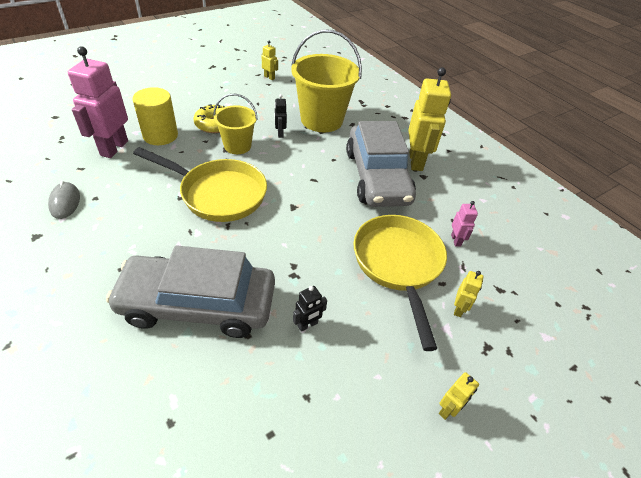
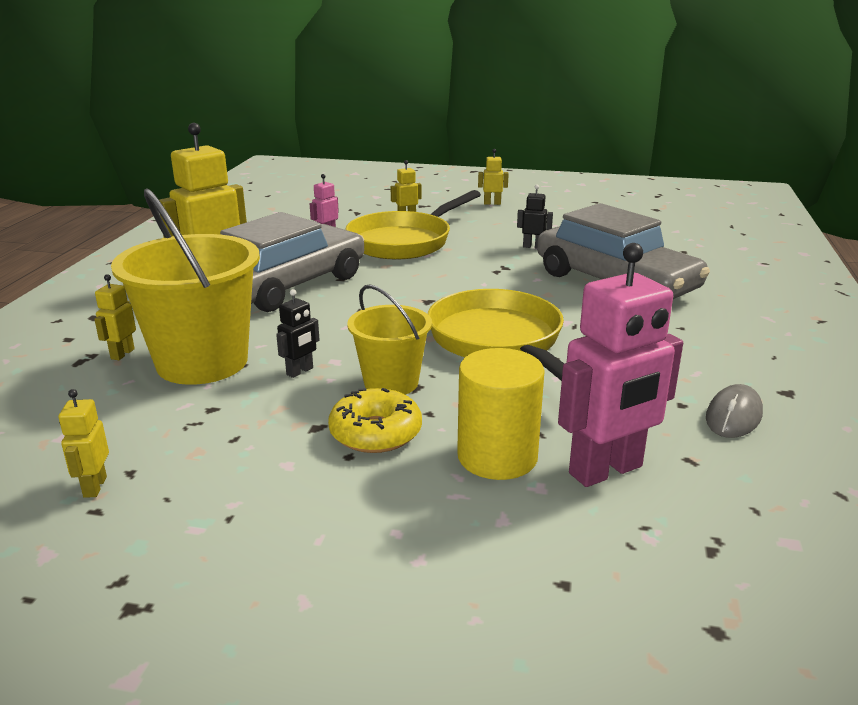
camera: 130 degrees left, 20 degrees down
none -> yellow robot [94,274,136,360]

